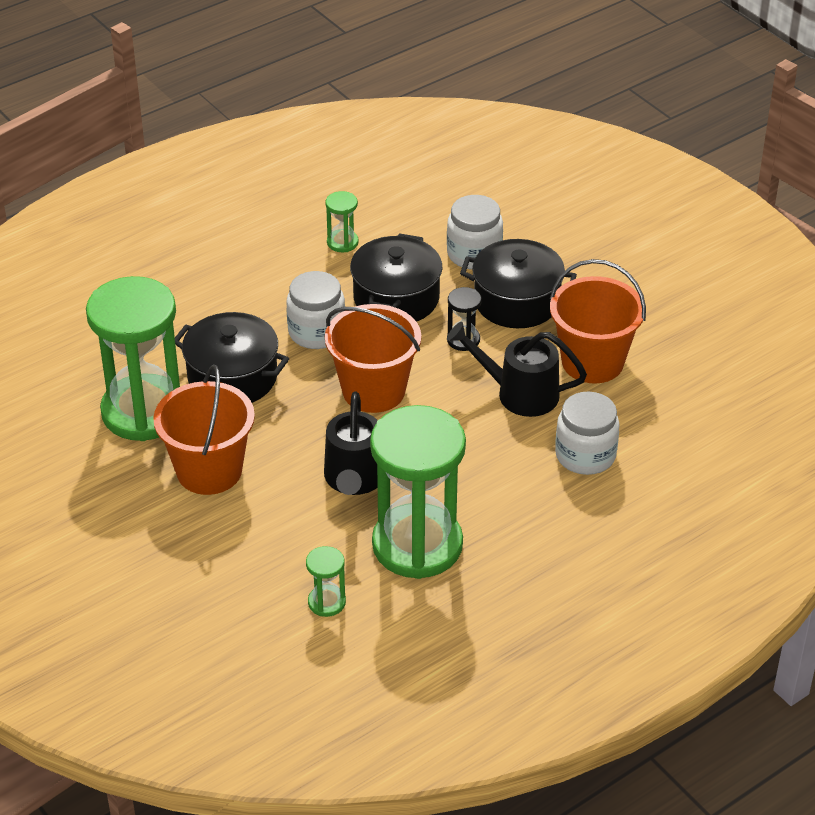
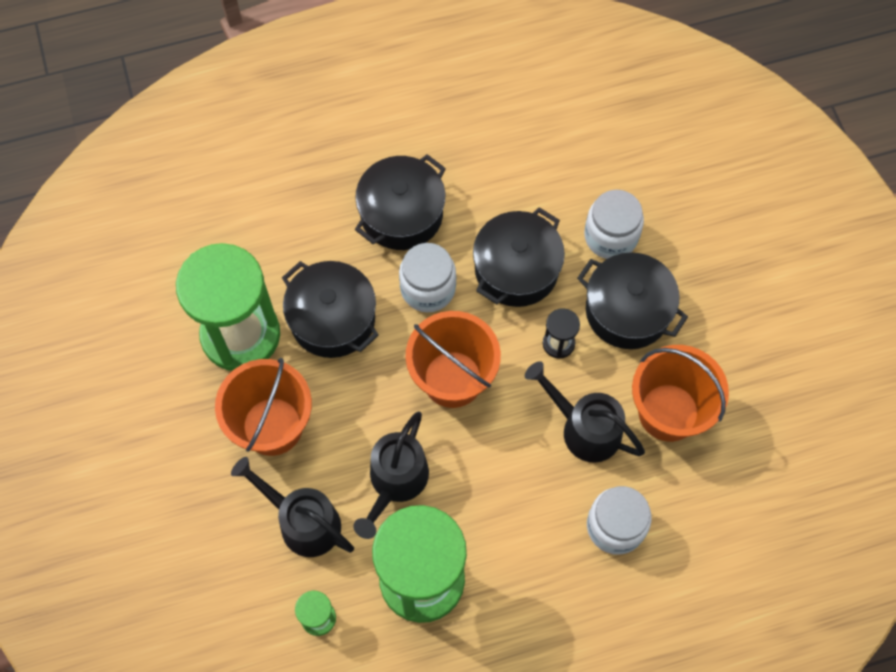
camera: 20 degrees right, 25 degrees up
green hourglass [325,191,359,252] -> none
none -> black watering can [231,457,354,557]
none -> black pot [355,154,446,250]

